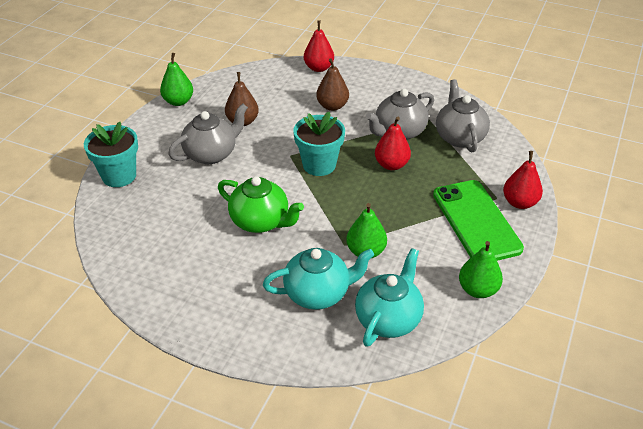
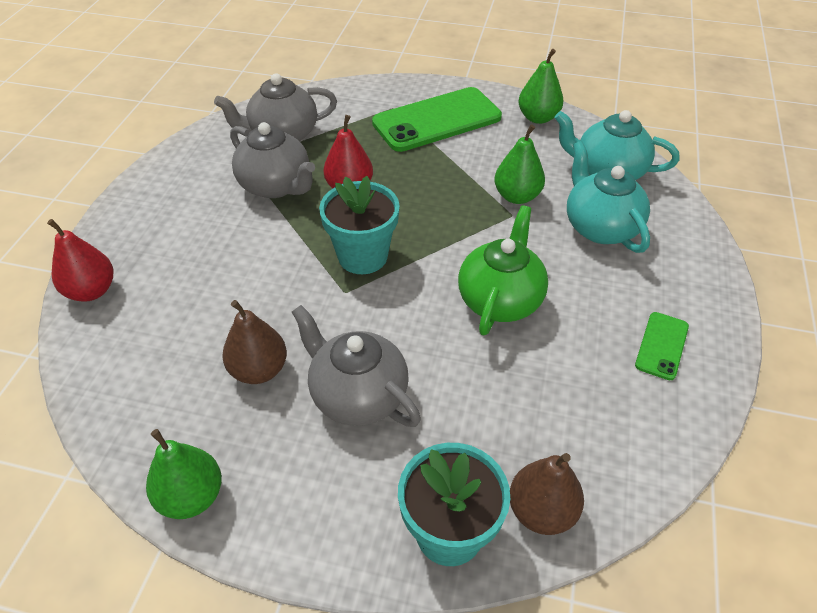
camera: 100 degrees left, 5 degrees up
brown pear [316,58,349,111] -> brown pear moved to [510,453,584,535]
red pear [503,151,543,209] -> none
none -> green phone [635,312,689,380]

